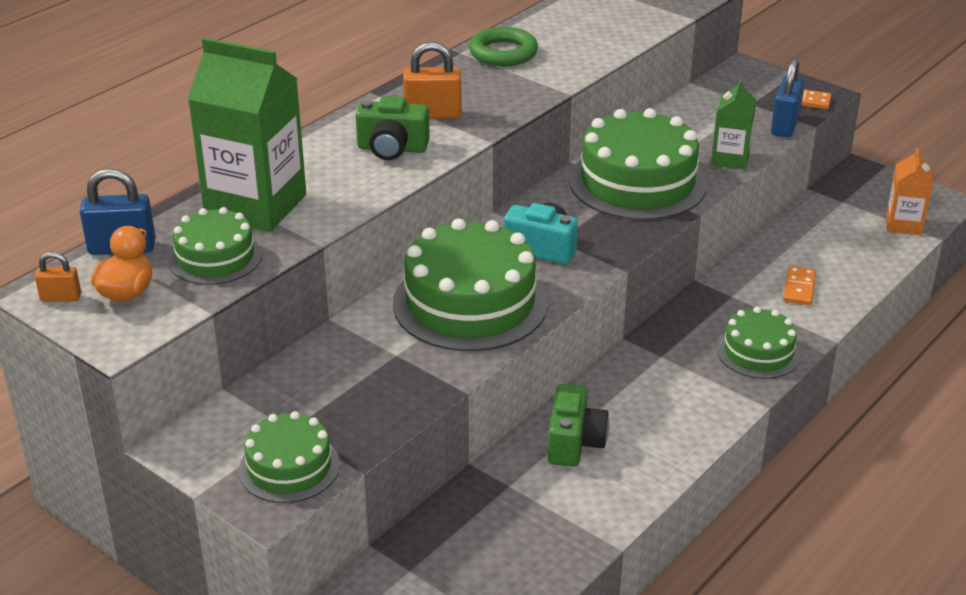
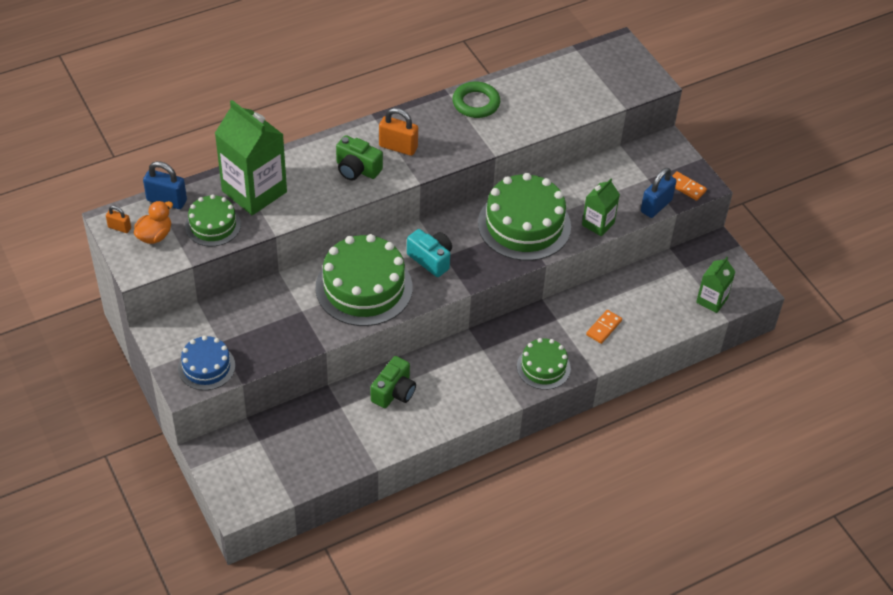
camera: 20 degrees right, 15 degrees up
green cake [239,411,340,503] -> blue cake [178,336,235,390]
orange carton [886,148,933,235] -> green carton [696,257,736,313]

